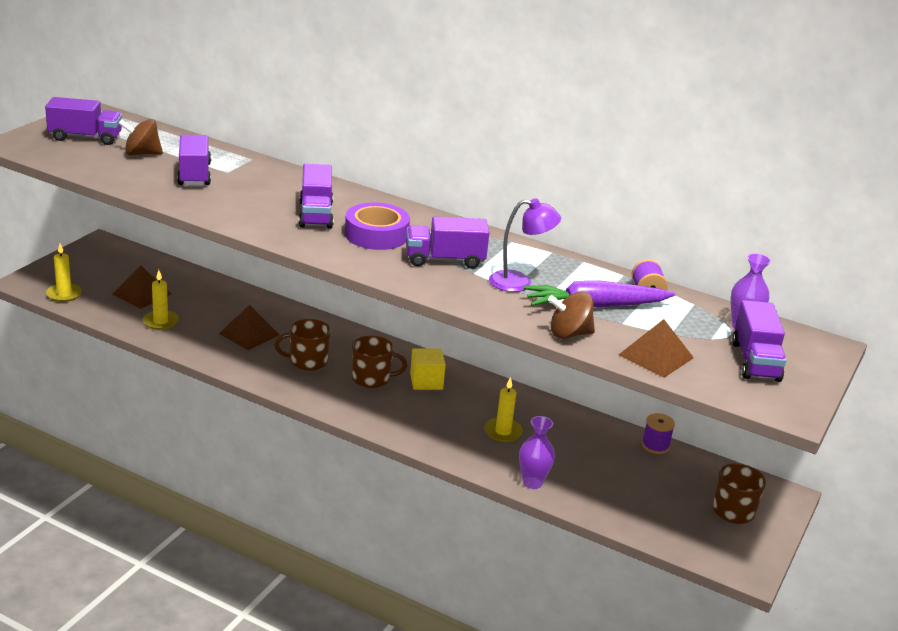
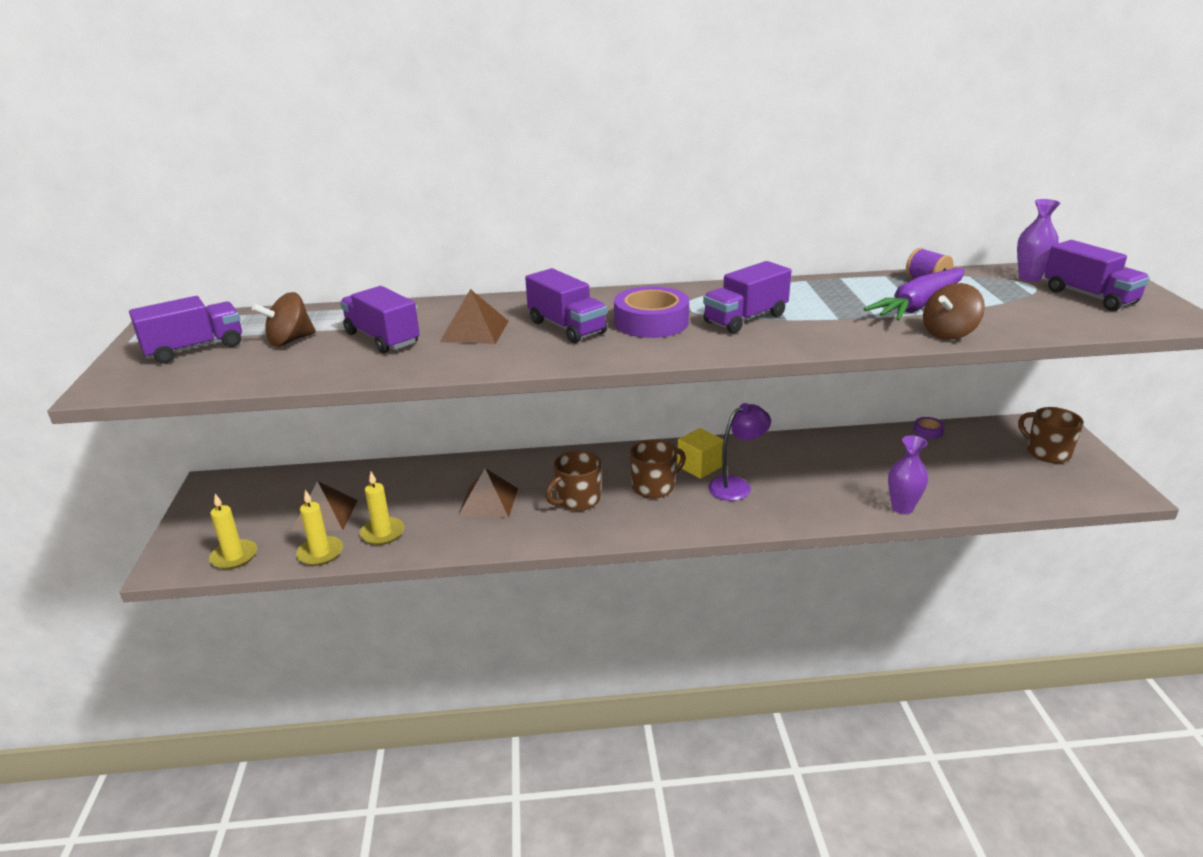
camera: 30 degrees left, 0 degrees up
yellow candle [484,377,523,442] -> yellow candle moved to [296,490,343,566]
purple lamp [489,199,561,292] -> purple lamp moved to [708,403,771,501]
brown pyramid [619,319,694,378] -> brown pyramid moved to [440,289,509,344]
purple spool [642,413,675,454] -> purple tape [914,417,945,439]

